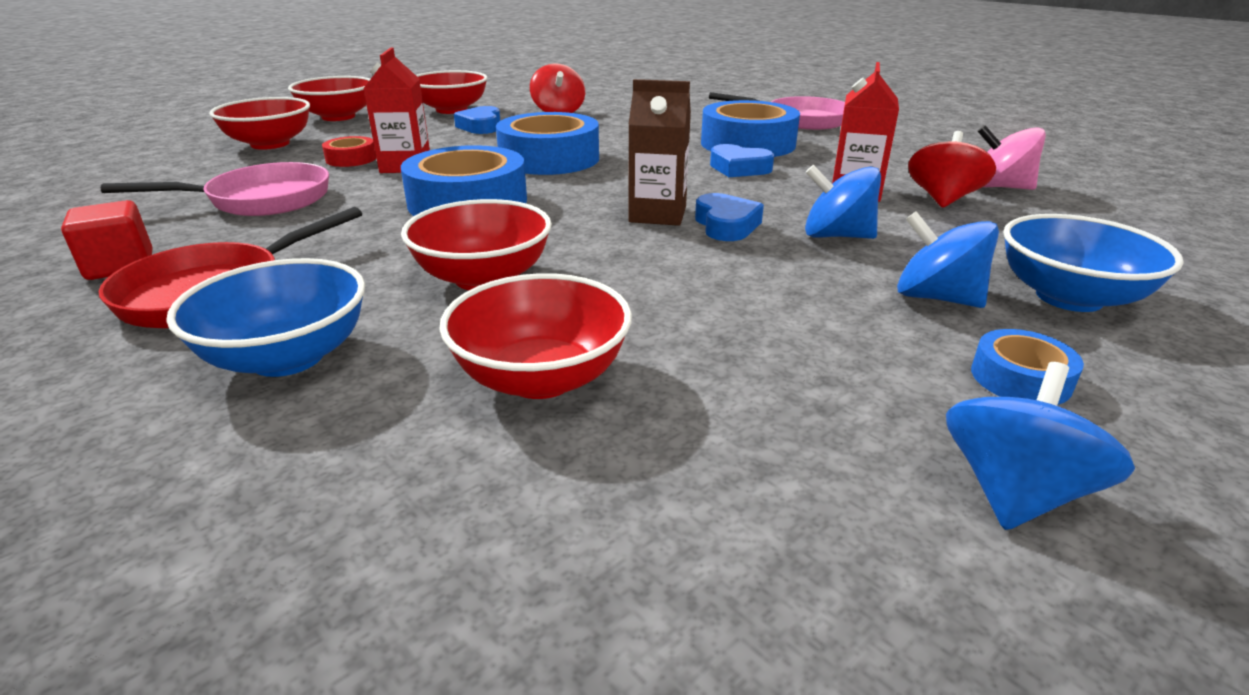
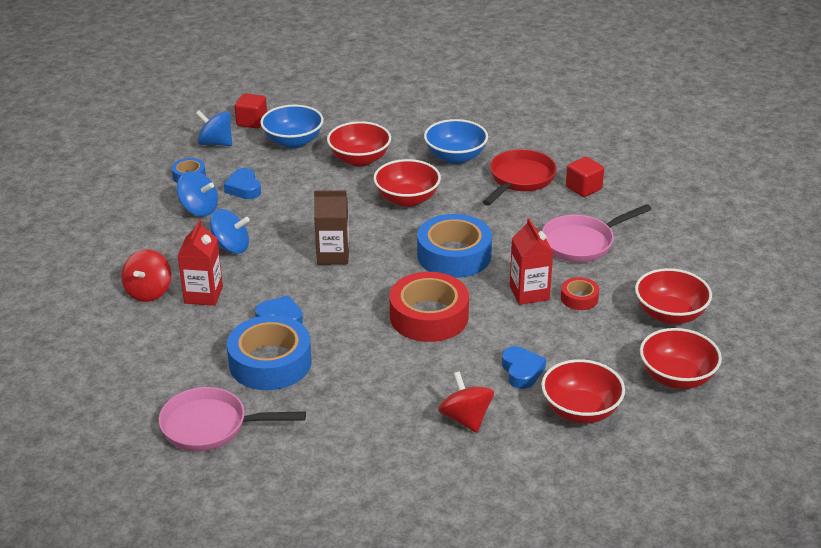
camera: 170 degrees right, 5 degrees up
blue tape [496,112,599,175] -> red tape [390,272,469,342]
blue heart [695,193,764,241] -> blue heart moved to [224,168,261,199]
blue spinning top [946,362,1135,530] -> blue spinning top turned 90 degrees clockwise [196,110,232,146]
pink spinning top [978,125,1046,190] -> none
blue bowl [1003,214,1184,312] -> blue bowl moved to [260,105,324,148]
none -> red cube [234,93,267,129]

